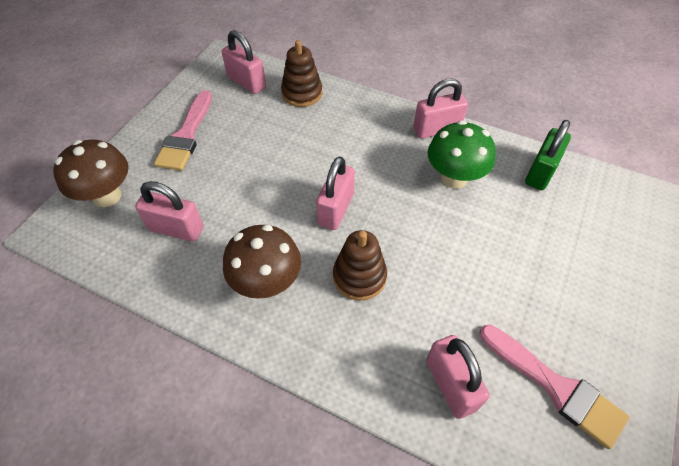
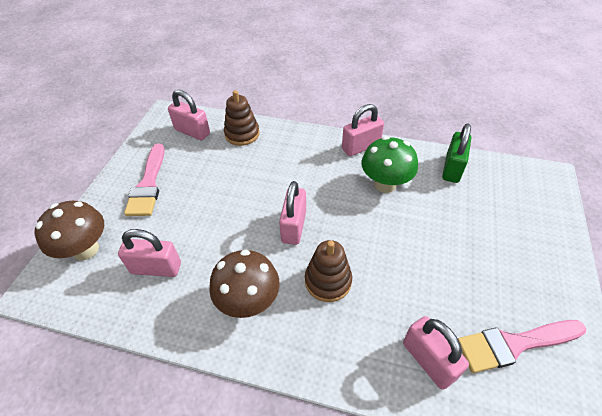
camera: 10 degrees left, 5 degrees down
pink brush [479,325,629,449] -> pink brush turned 135 degrees clockwise [458,320,586,373]

